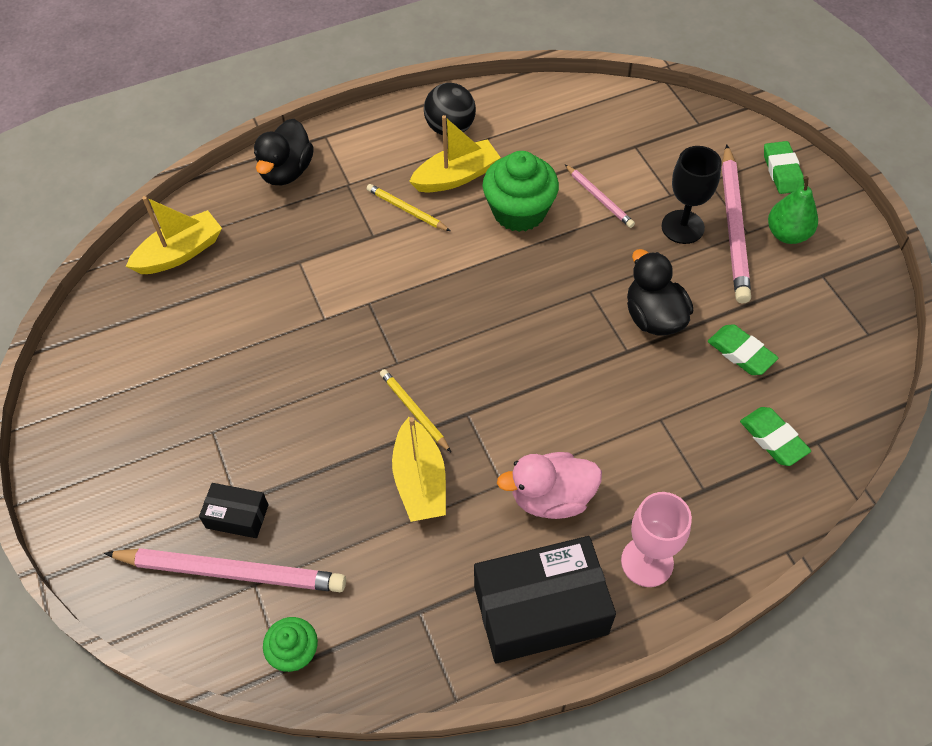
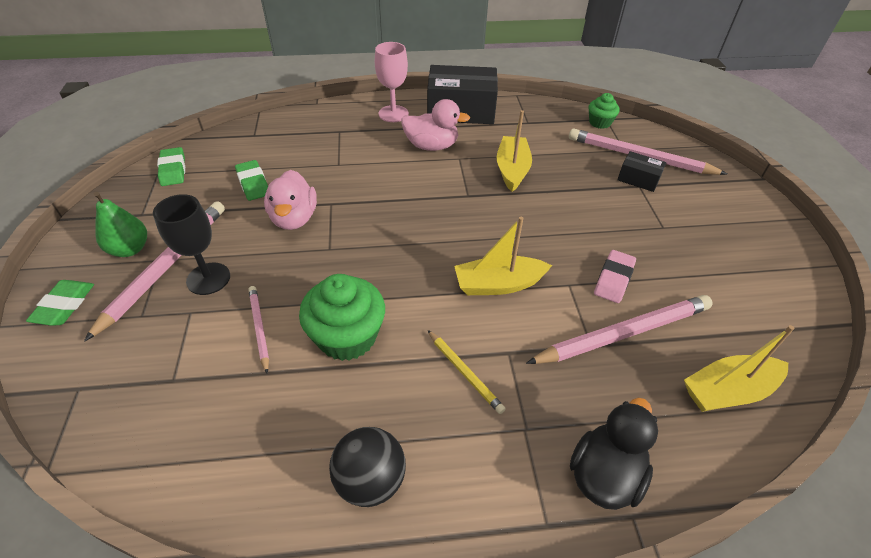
camera: 165 degrees left, 10 degrees down
yellow pencil [380,369,451,452] -> none
yellow boat [409,115,501,192] -> yellow boat moved to [454,217,552,295]
black duck [627,249,693,335] -> pink duck [264,170,317,230]
green eraser [740,407,811,466] -> green eraser moved to [157,147,185,186]
none -> pink pencil [526,295,713,364]
none -> pink eraser [594,250,636,303]

